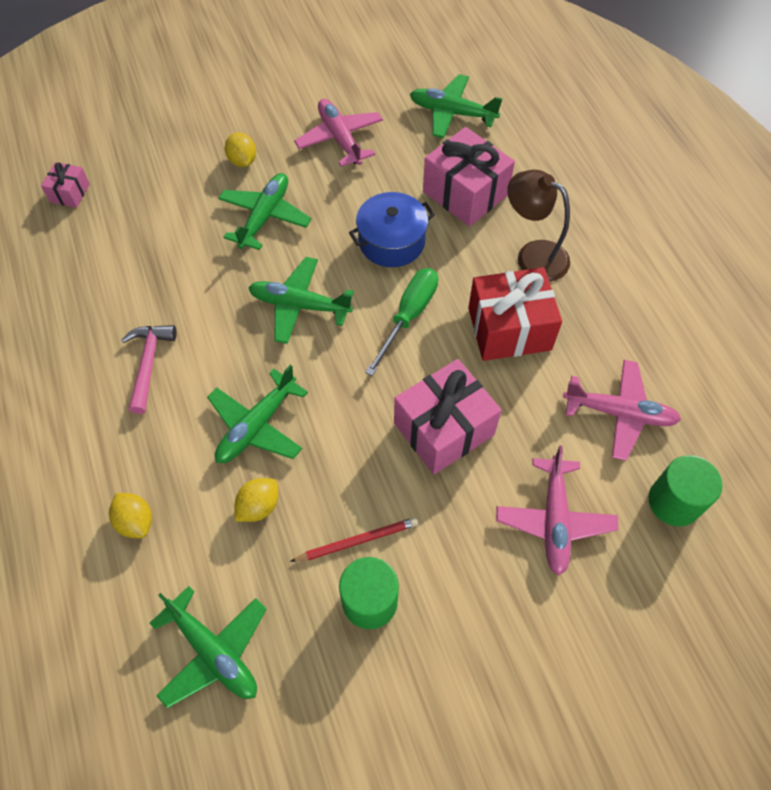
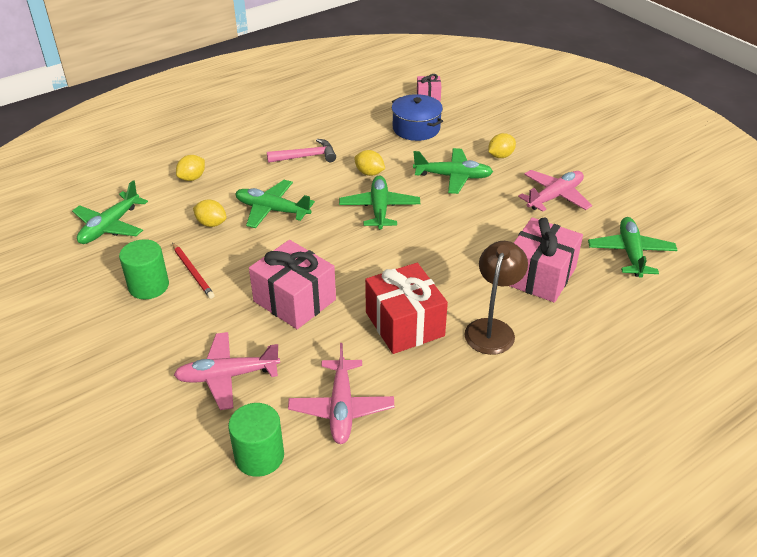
camera: 75 degrees right, 20 degrees down
blue pot [349,192,435,267] -> blue pot moved to [392,94,443,141]
green screwdriver [365,268,438,376] -> none
none -> yellow lemon [354,150,385,176]

